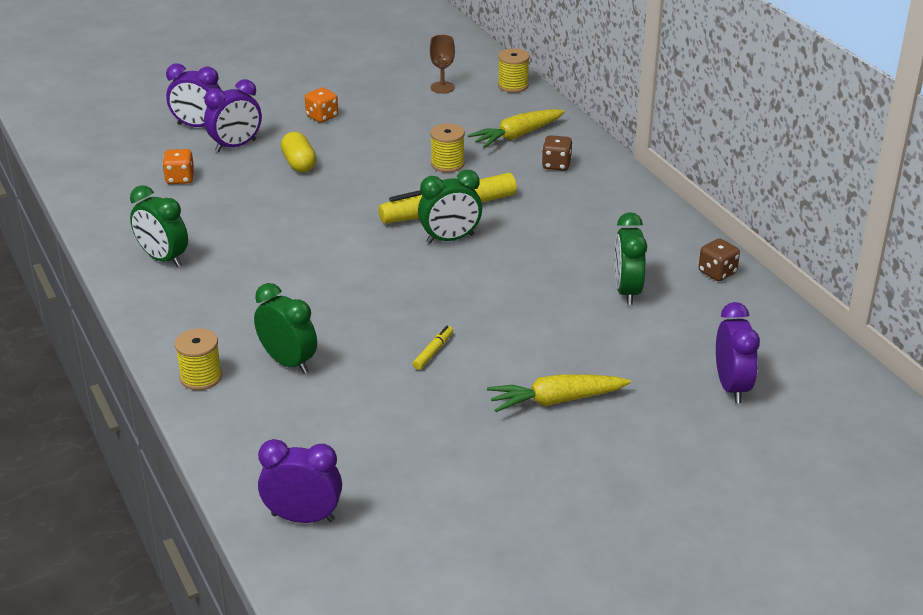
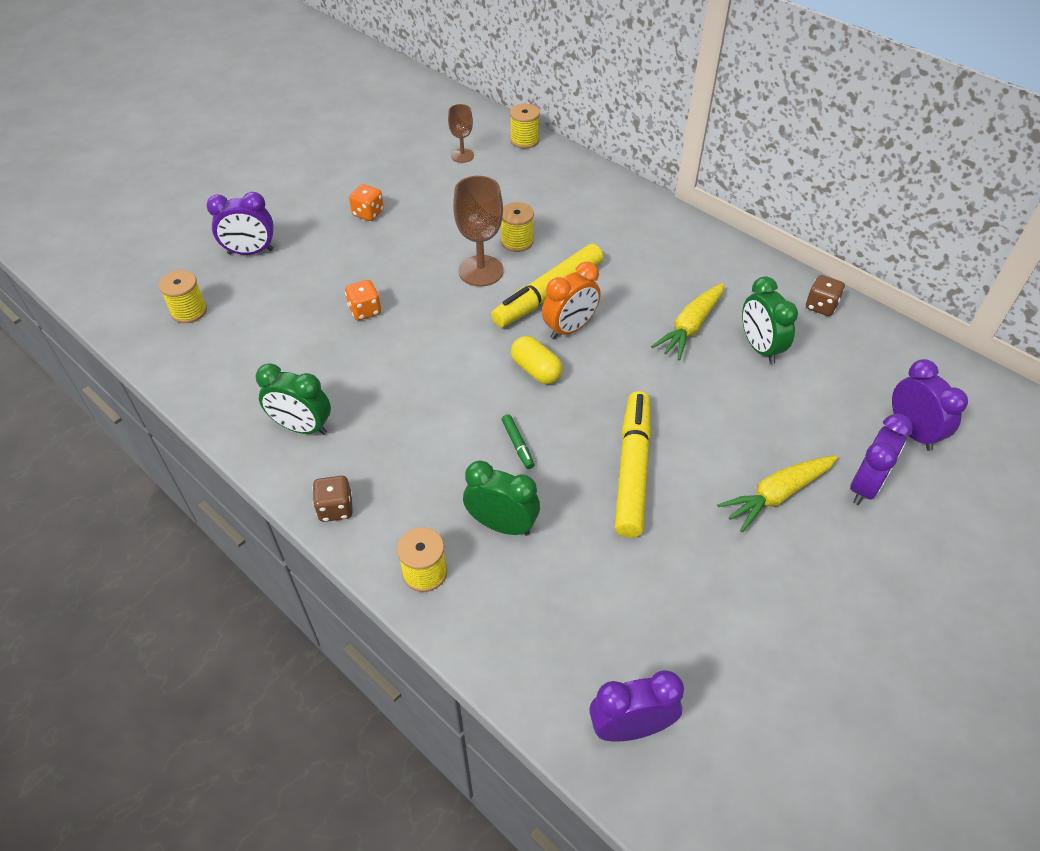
camera: 20 degrees left, 15 degrees up
orange dice [162,149,195,184] -> orange dice moved to [345,280,381,320]
purple clock [204,79,262,152] -> purple clock moved to [850,414,913,505]
yellow capsule [281,132,316,172] -> yellow capsule moved to [511,336,563,384]
yellow marker [413,326,453,370] -> yellow marker [615,391,651,538], size x2.44
green clock [418,170,482,244] -> orange clock [542,262,601,339]
yellow carrot [468,109,565,148] -> yellow carrot moved to [651,283,724,361]
brown dice [542,135,572,171] -> brown dice moved to [312,476,353,522]
none -> yellow spool [159,270,207,323]
none -> brown goblet [453,176,504,286]
none -> green marker [502,414,534,469]

